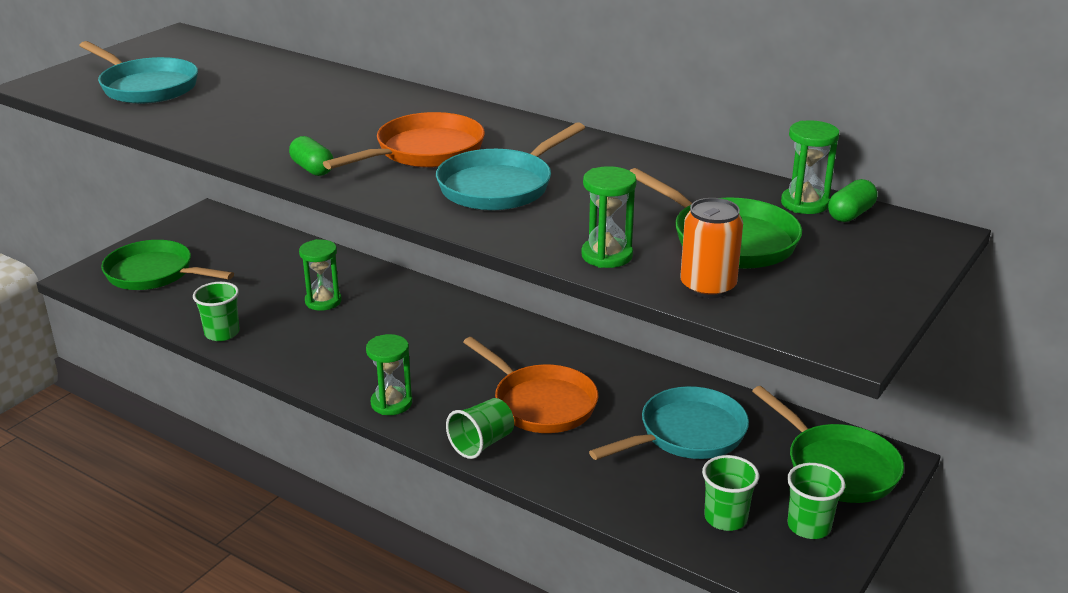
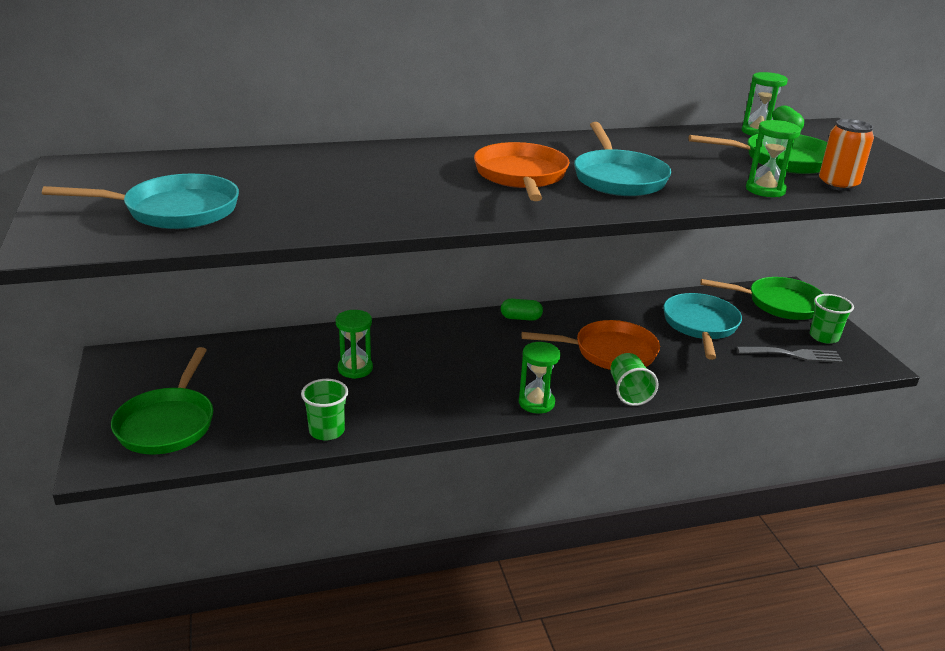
camera: 50 degrees left, 0 degrees up
green pan [101,240,234,290] -> green pan turned 60 degrees counterclockwise [111,347,213,455]
green capsule [289,136,334,176] -> green capsule moved to [501,299,543,321]
green cup [702,455,759,531] -> grey fork [737,347,843,363]

